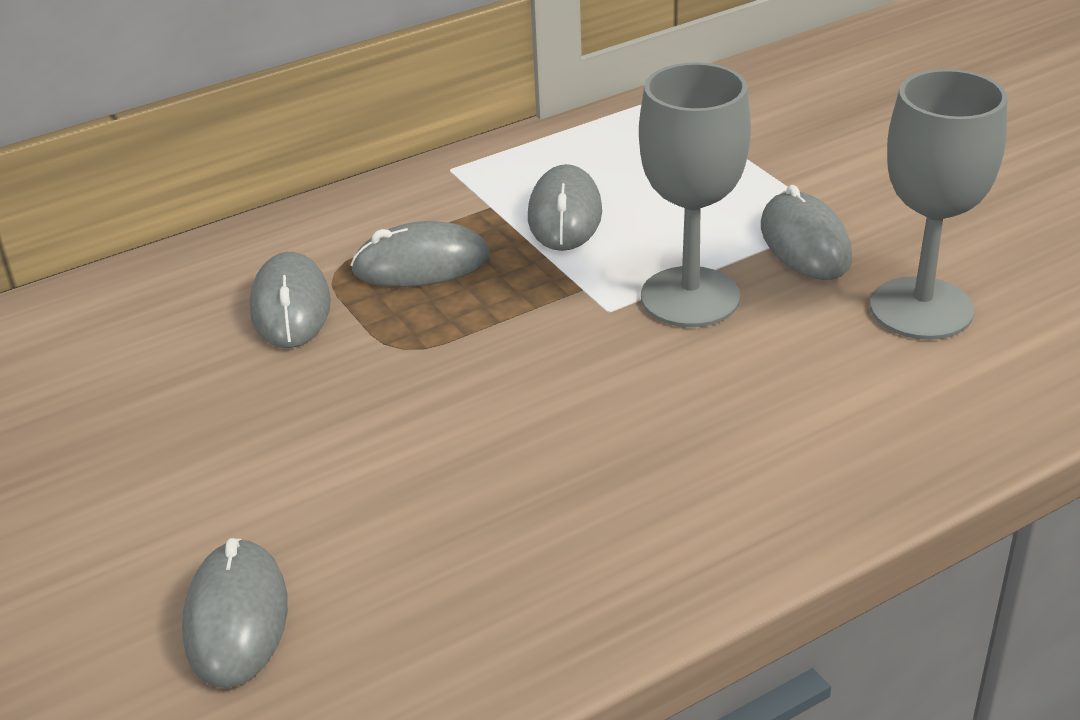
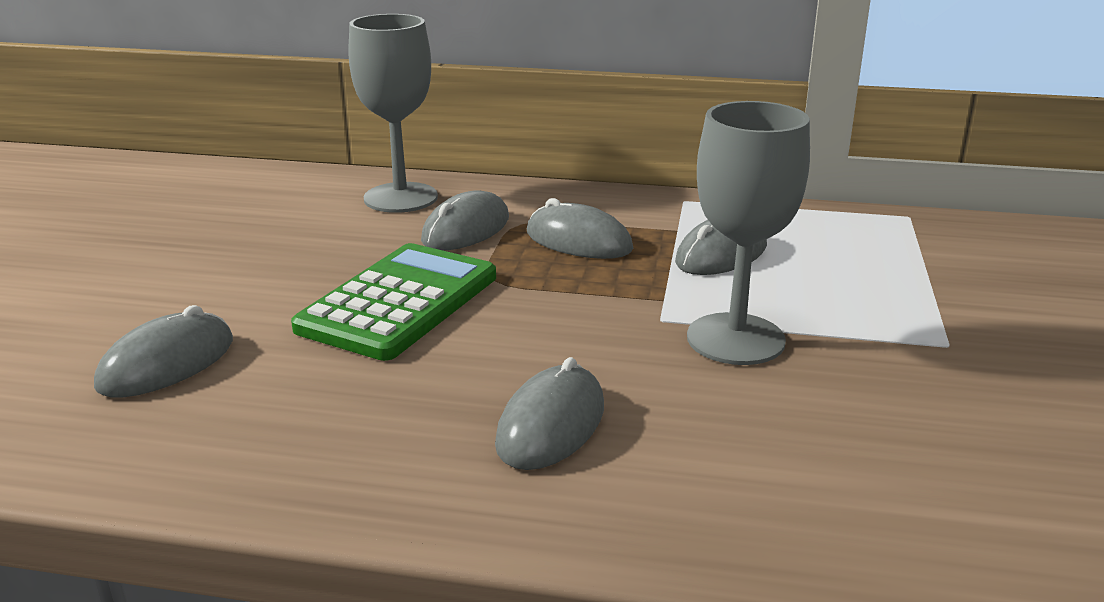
camera: 40 degrees right, 10 degrees down
grey mouse [761,185,852,280] -> grey mouse moved to [495,357,604,470]
grey goblet [870,69,1008,340] -> grey goblet moved to [348,14,438,213]
none -> green calculator [291,243,496,361]

